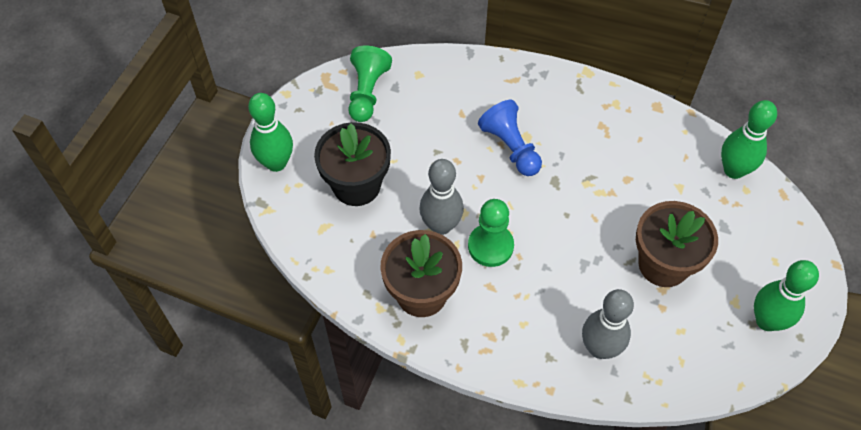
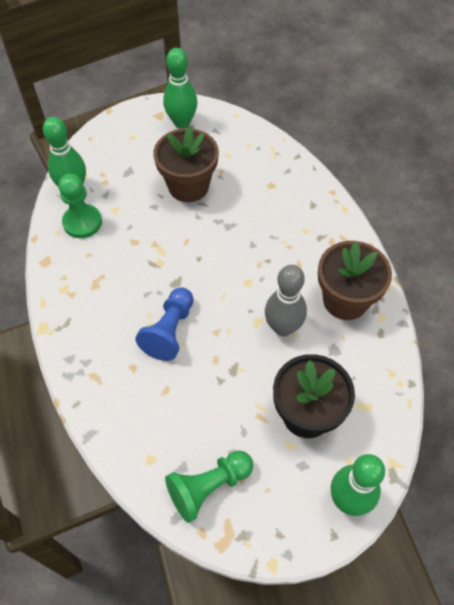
camera: 130 degrees left, 0 degrees up
green pawn [468,199,514,267] -> green pawn moved to [58,173,102,238]
grey bowling pin [582,289,634,359] -> none

